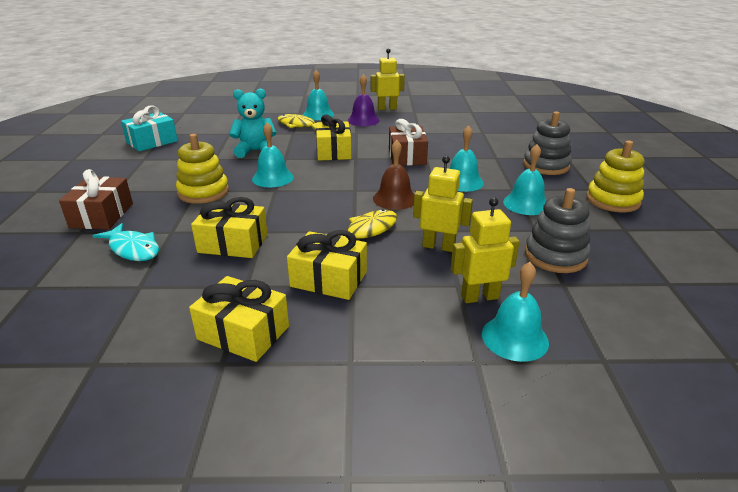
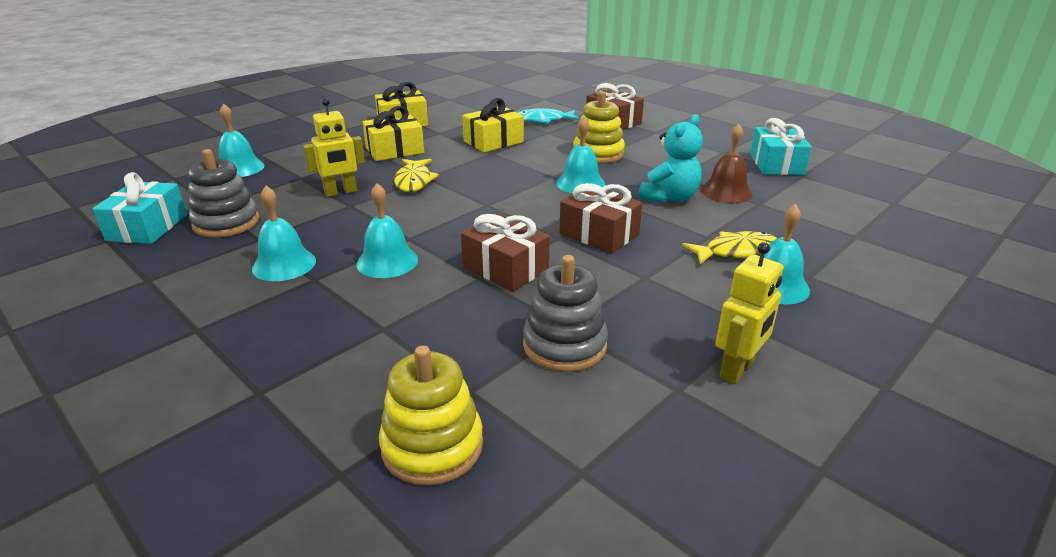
camera: 135 degrees right, 0 degrees up
yellow gift [316,114,352,161] -> brown gift [559,183,642,254]
purple bell [347,74,380,126] -> none
brown bell [373,140,414,210] -> brown bell moved to [701,124,753,203]
yellow robot [451,197,520,303] -> none
grey stacking toy [523,111,572,175] -> grey stacking toy moved to [523,255,608,372]
yellow stacking toy [586,141,644,213] -> yellow stacking toy moved to [379,345,483,486]
none -> turquoise gift [93,172,187,244]

